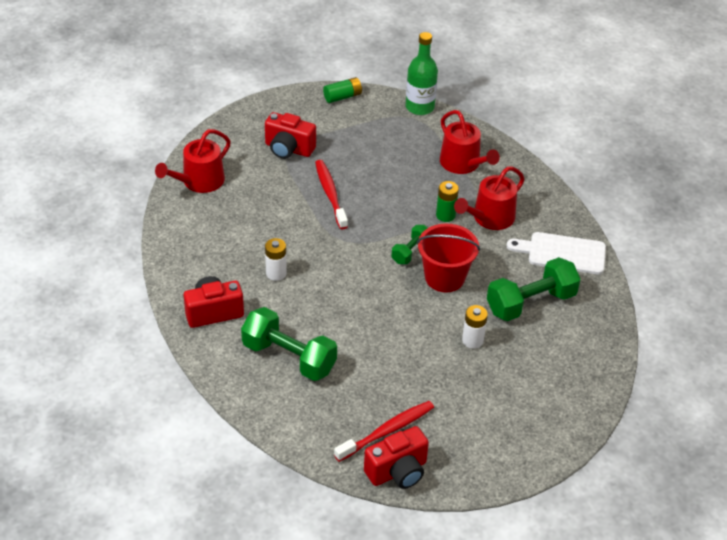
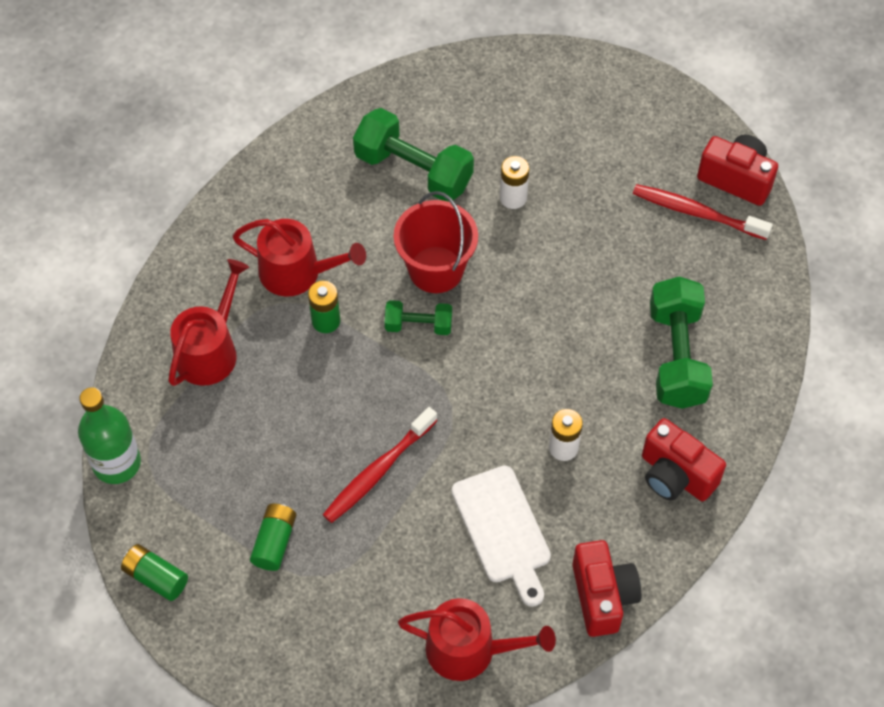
camera: 120 degrees left, 15 degrees up
red camera [265,112,316,159] -> red camera moved to [572,540,641,637]
white cutting board [507,232,606,274] -> white cutting board moved to [452,465,551,607]
none -> green battery [250,504,296,571]

